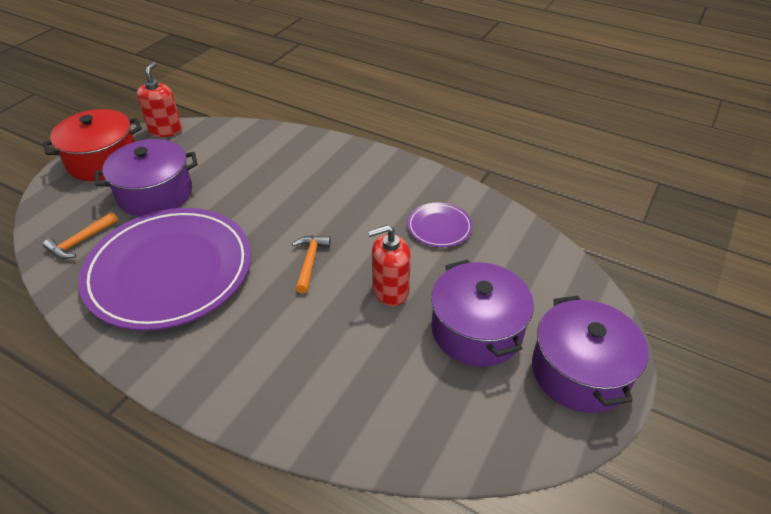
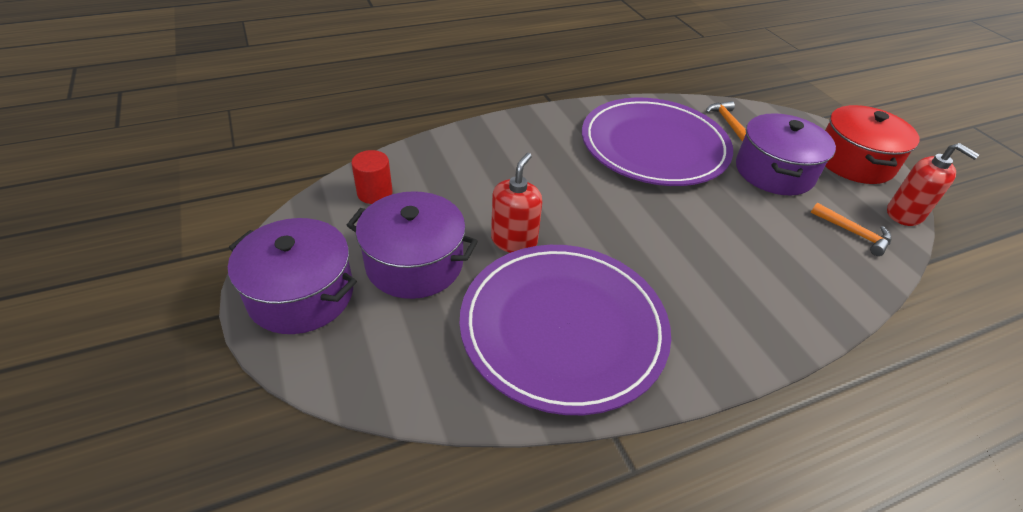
camera: 125 degrees right, 0 degrees up
orange hammer [292,235,331,293] -> orange hammer moved to [811,203,891,256]
purple plate [407,202,473,247] -> purple plate [460,245,671,415], size x2.36
none -> red cylinder [351,150,393,204]

